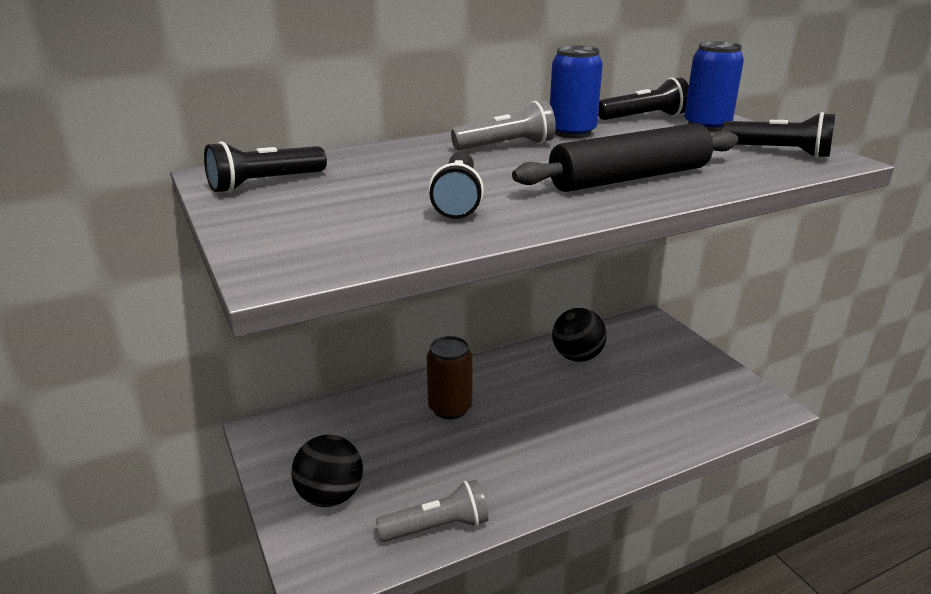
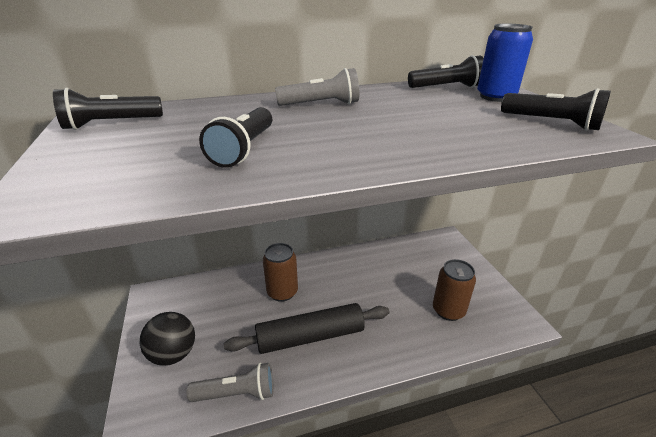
camera: 10 degrees right, 5 degrees up
black rolling pin [512,123,738,192] -> black rolling pin moved to [224,303,390,354]
blue can [550,45,603,138] -> none
black ball [552,308,607,362] -> none
none -> brown can [433,259,476,321]

